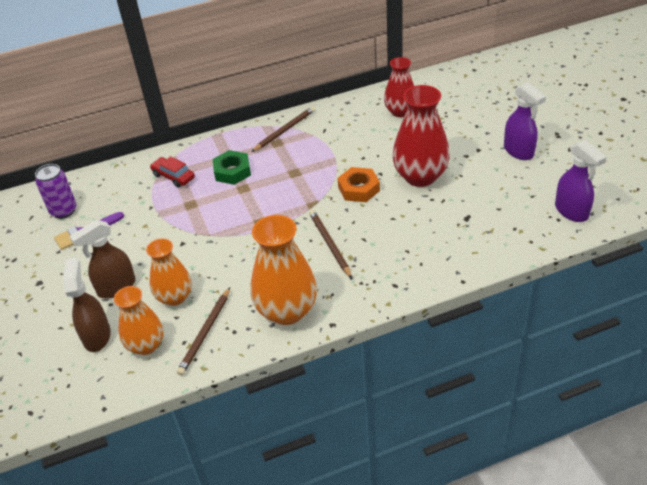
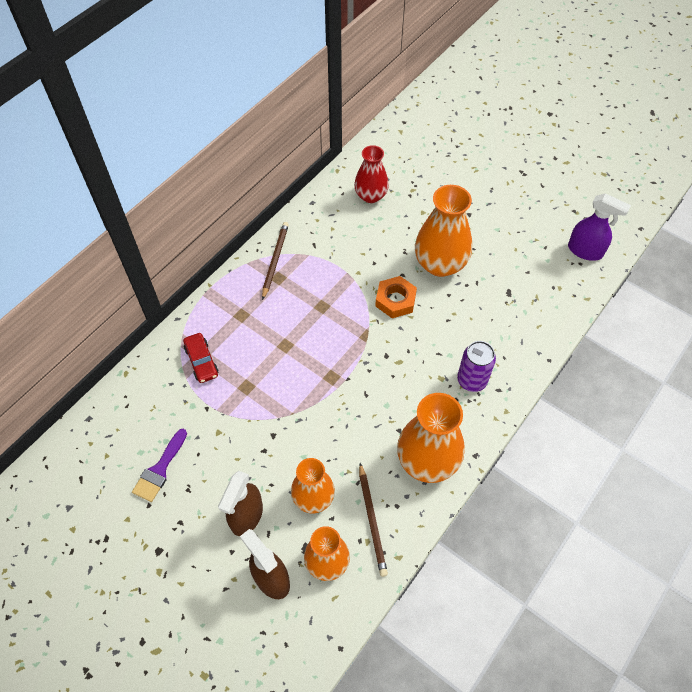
camera: 35 degrees left, 15 degrees up
purple can [35,164,76,219] -> purple can moved to [457,341,496,392]
red car [150,156,195,187] -> red car turned 120 degrees counterclockwise [183,333,218,383]
green nut [212,150,251,185] -> none
brown pencil [309,210,352,279] -> none
red vase [392,85,450,187] -> orange vase [415,185,472,277]
purple spray bottle [504,82,546,160] -> none

